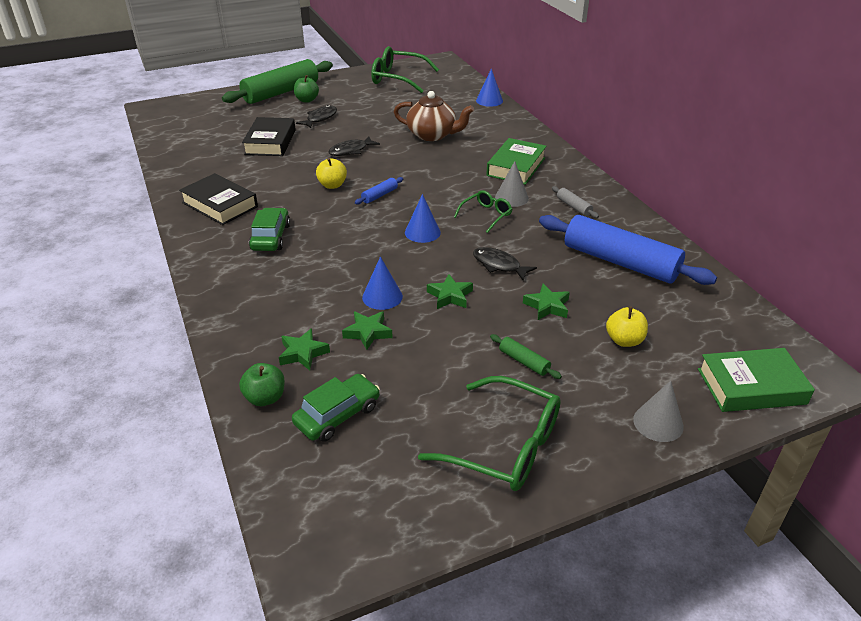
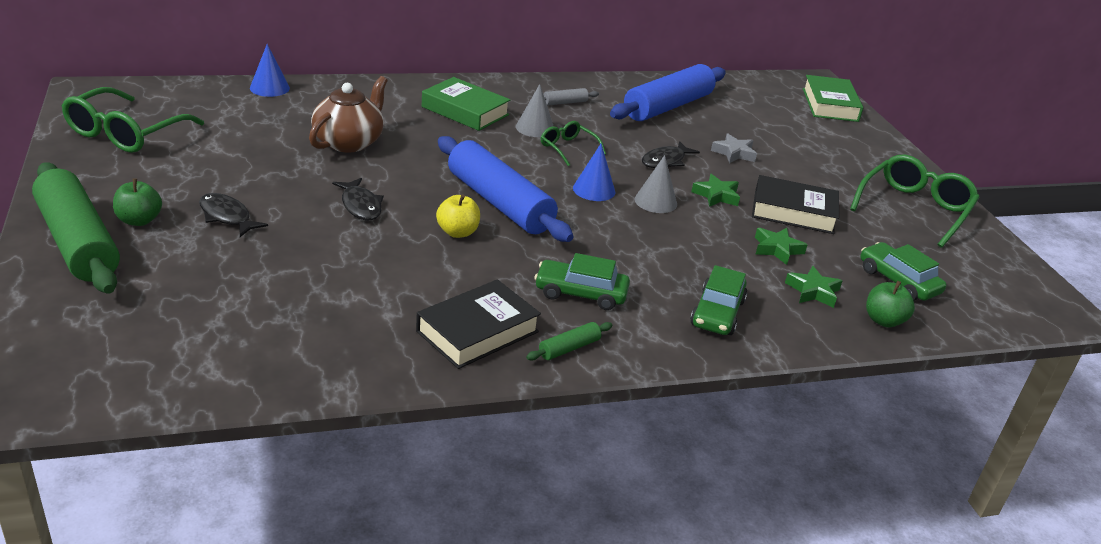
camera: 85 degrees left, 5 degrees down
black book [242,117,296,156] -> black book moved to [752,175,839,234]
blue rolling pin [355,177,403,204] -> blue rolling pin [438,136,574,242], size x2.48
blue cone [362,256,403,310] -> none
green rolling pin [490,334,562,379] -> green rolling pin moved to [526,322,612,360]
green star [523,284,570,320] -> grey star [711,134,757,163]
yellow apple [606,307,648,347] -> none
grey cone [633,381,684,442] -> grey cone moved to [634,155,677,213]
none -> green car [690,265,747,335]

